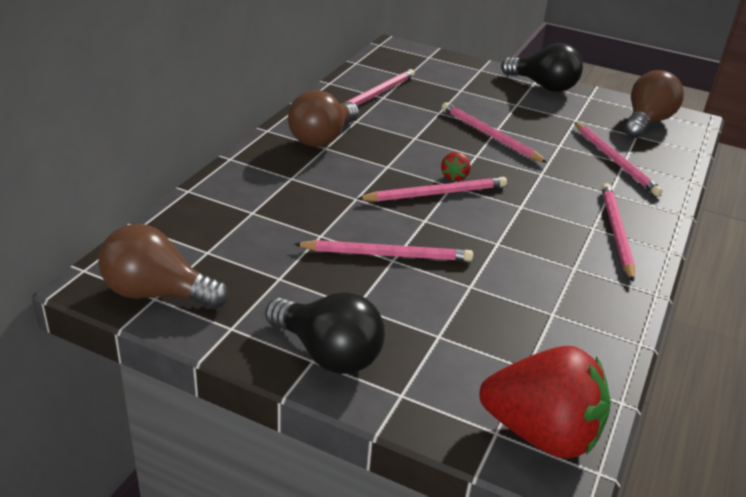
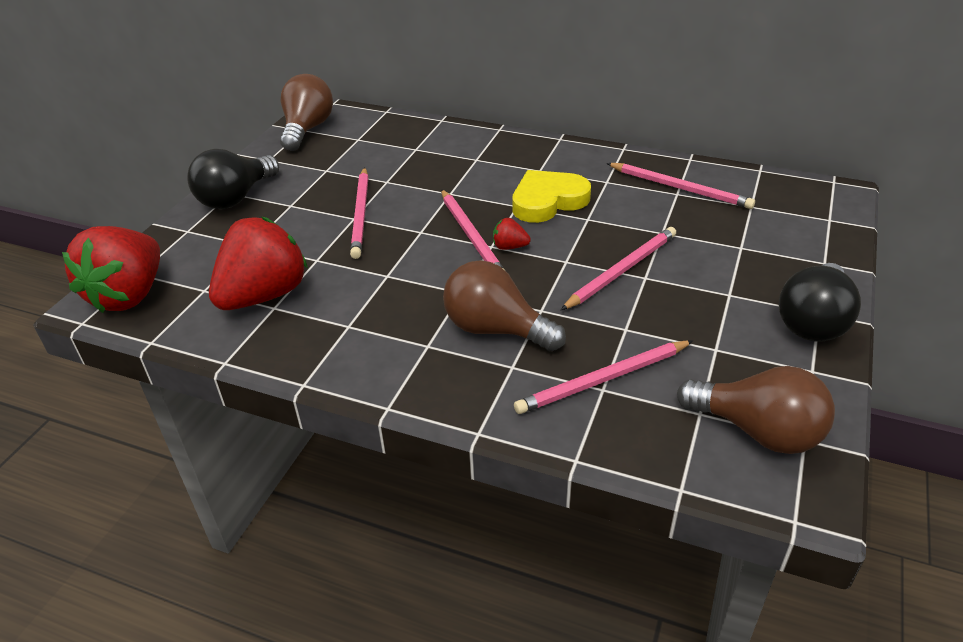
camera: 90 degrees right, 5 degrees up
brown light bulb [288,90,359,147] -> brown light bulb moved to [443,260,566,351]
pink pencil [601,183,635,282] -> none
none -> red strawberry [209,217,308,310]
none -> yellow heart [512,170,591,223]

